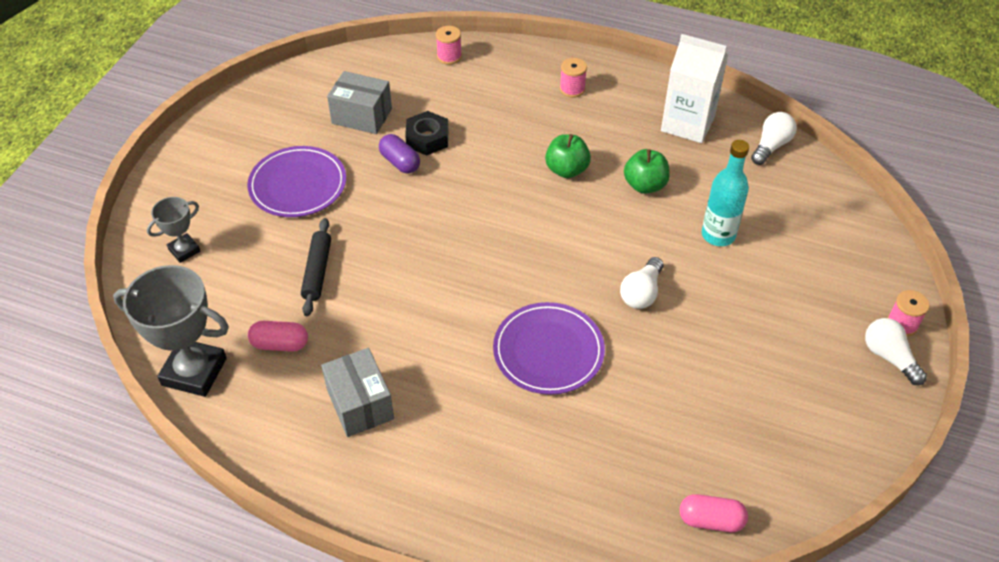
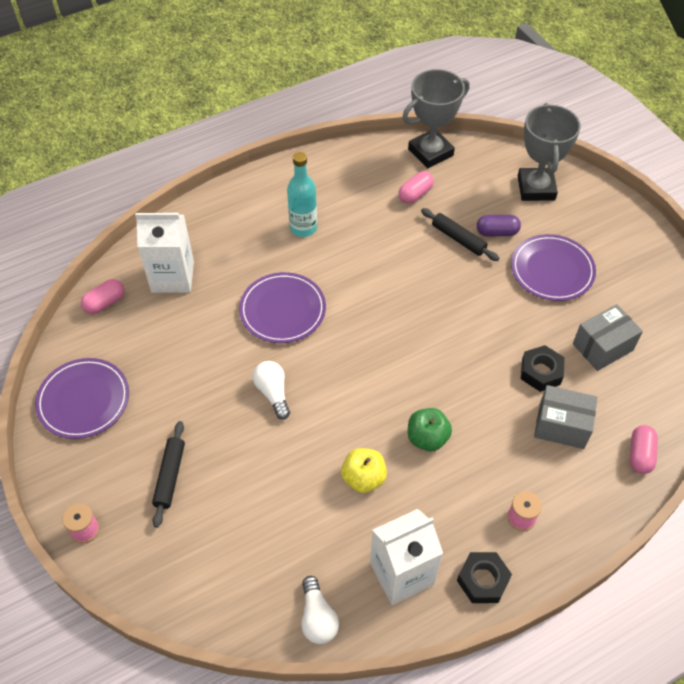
camera: 130 degrees right, 5 degrees up
grey trophy [147,197,200,263] -> grey trophy [518,103,581,201], size x1.89
grey box [321,348,394,437] -> grey box moved to [534,385,598,449]
purple capsule [379,134,420,174] -> purple capsule moved to [477,215,521,236]
pink spool [436,26,462,65] -> pink capsule [630,425,658,474]
green apple [624,149,670,194] -> yellow apple [341,448,387,493]
turquoise bottle [702,140,749,246] -> turquoise bottle moved to [287,152,317,237]
white light bulb [865,318,927,385] -> none
none -> purple plate [35,358,129,439]
none -> white carton [135,213,194,293]
none -> black rolling pin [152,421,185,528]
none -> black nut [457,552,512,603]

